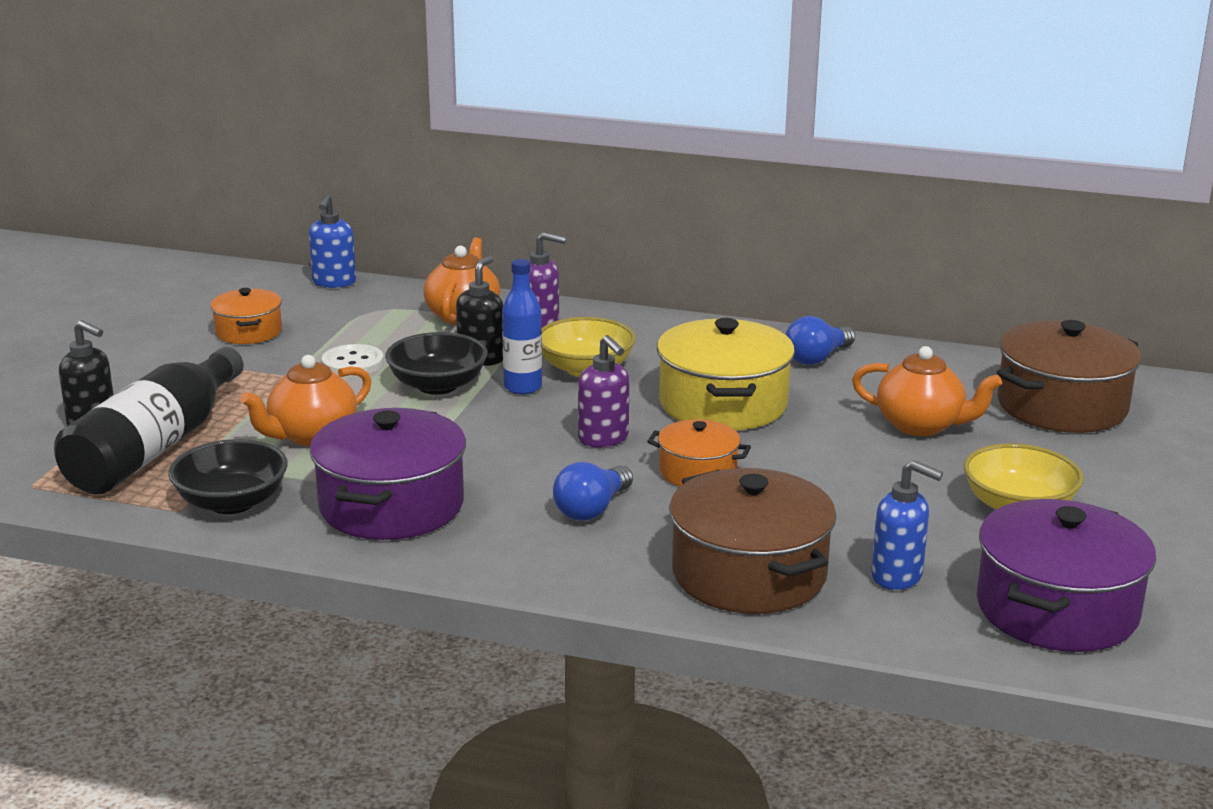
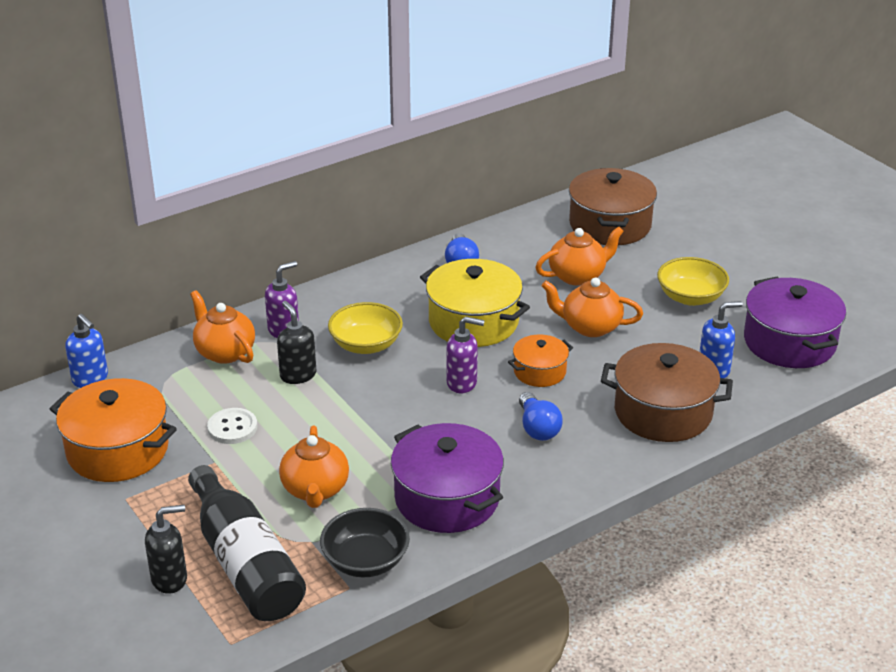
camera: 50 degrees left, 10 degrees up
orange pot [210,288,282,344] -> orange pot [50,378,177,482], size x1.79
black bowl [385,332,488,395] -> none
blue bottle [502,259,542,394] -> none
none -> orange teapot [542,278,643,337]

